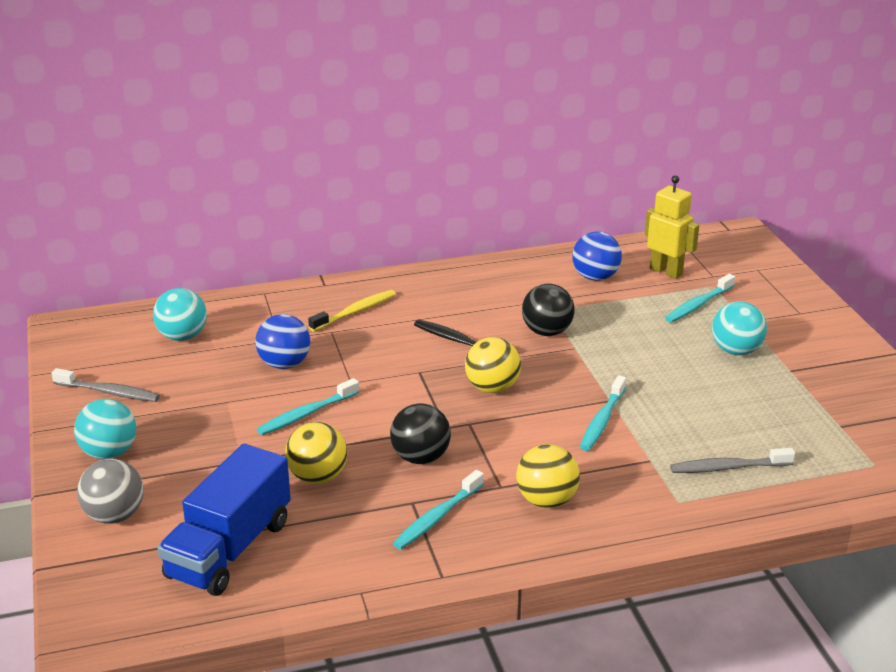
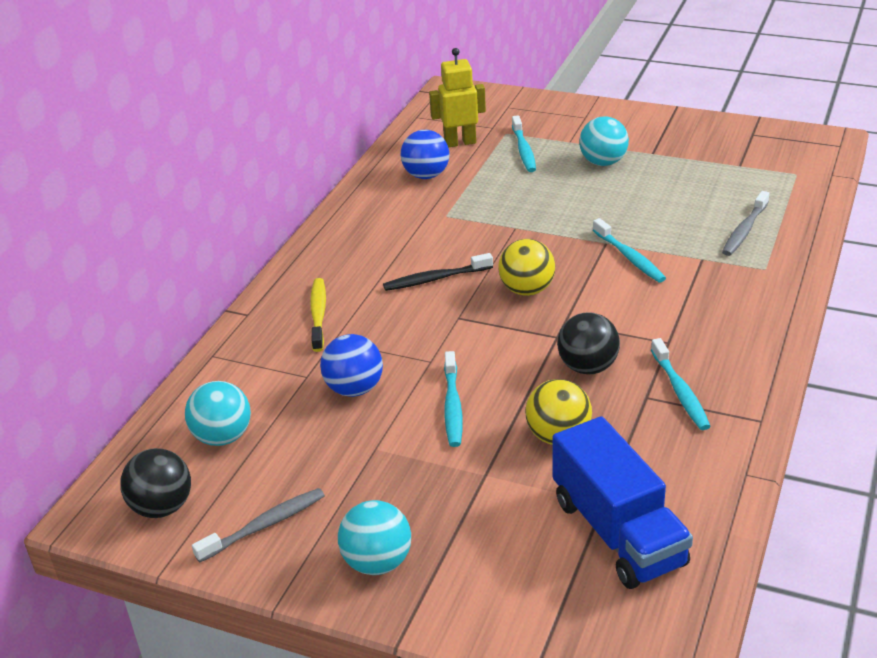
camera: 50 degrees left, 5 degrees up
grey ball [77,459,143,523] -> none
yellow ball [516,444,580,508] -> none
black ball [522,284,575,336] -> black ball moved to [120,448,191,518]

